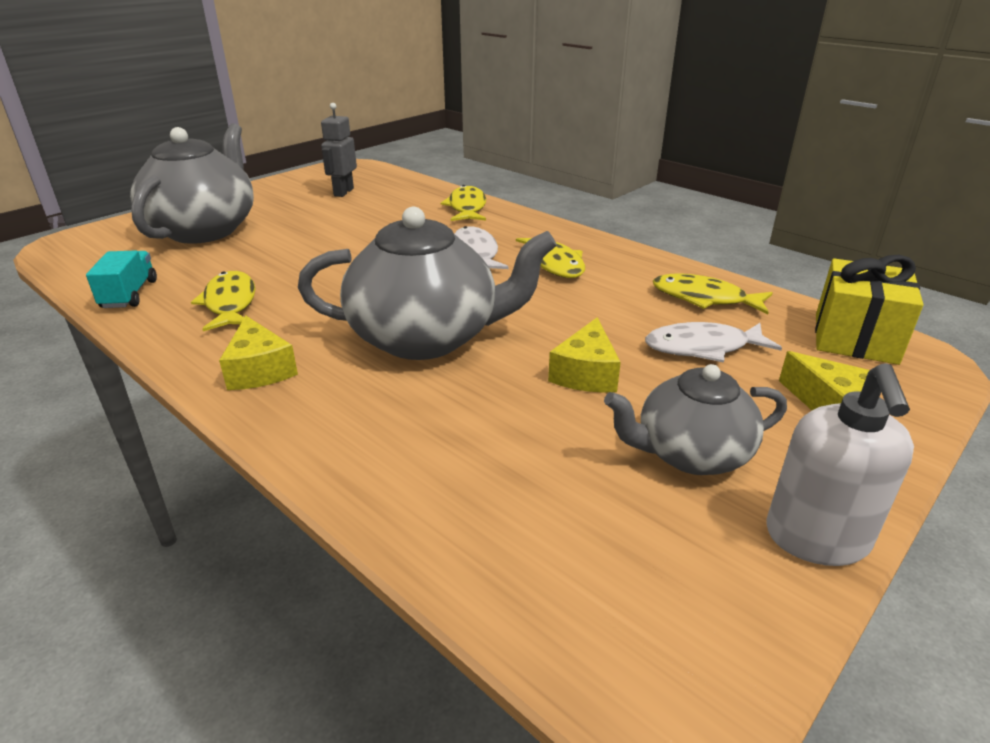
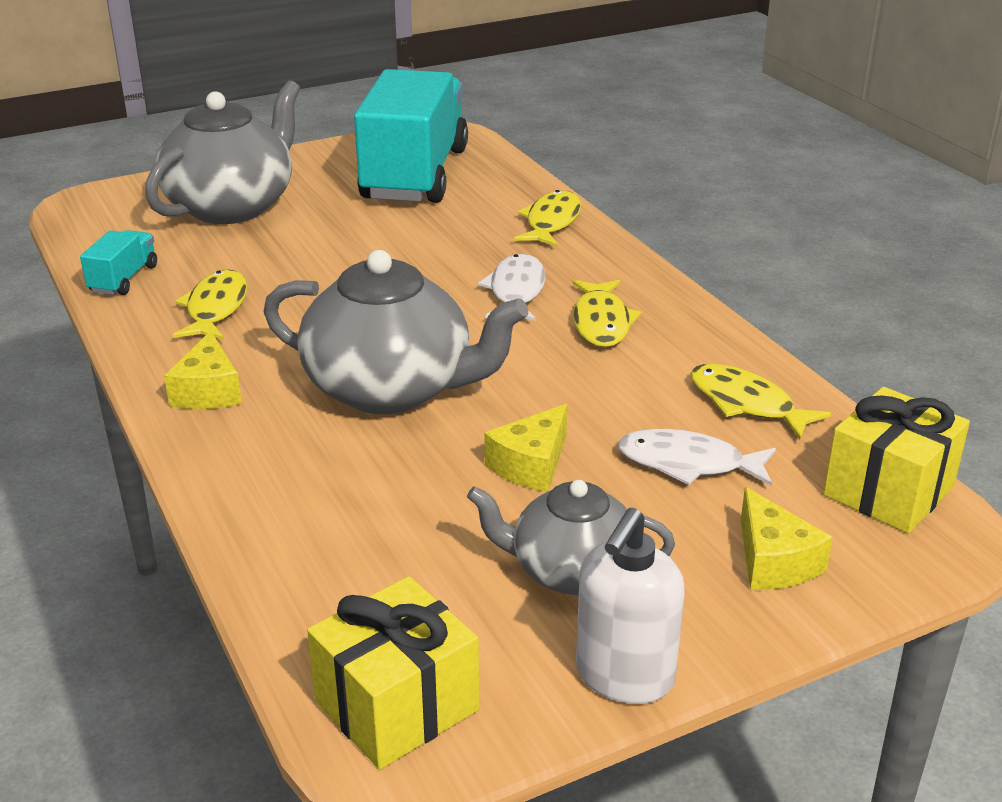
camera: 20 degrees right, 0 degrees up
grey robot [321,103,357,197] -> turquoise truck [354,69,468,203]
none -> yellow gift [307,576,479,770]

